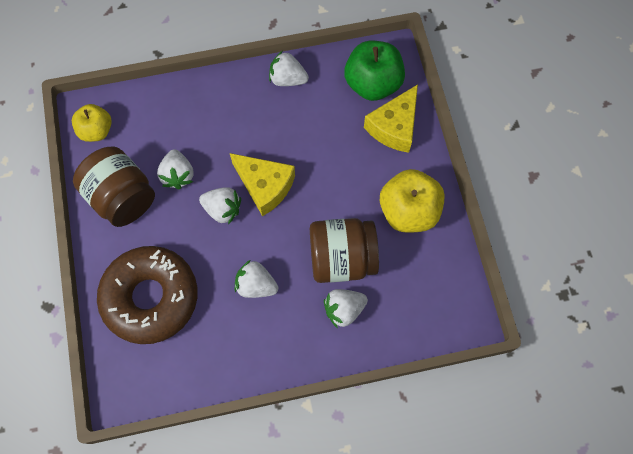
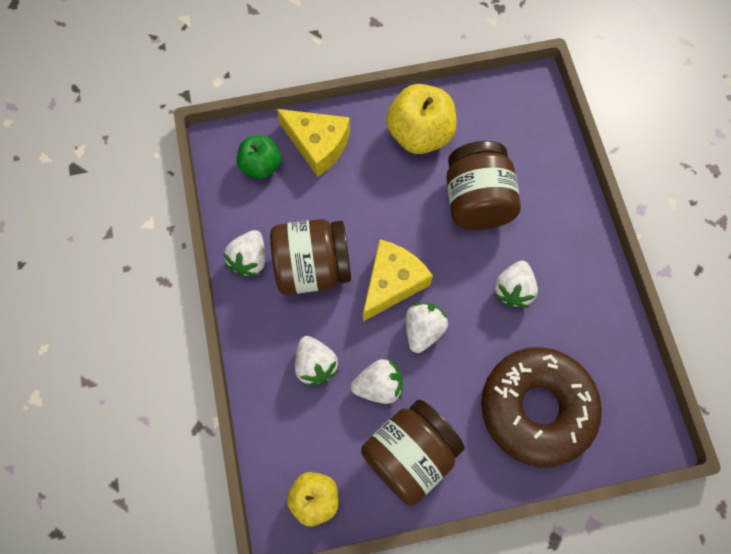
camera: 90 degrees left, 0 degrees up
white strawberry [324,289,368,328] -> white strawberry moved to [295,336,339,386]
green apple [344,41,405,101] -> green apple [237,135,281,179], size x0.63
none -> brown jar [270,219,351,295]

